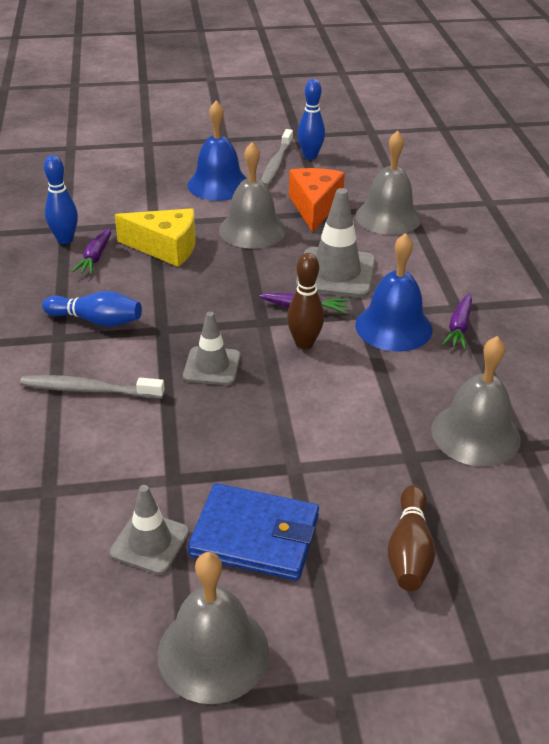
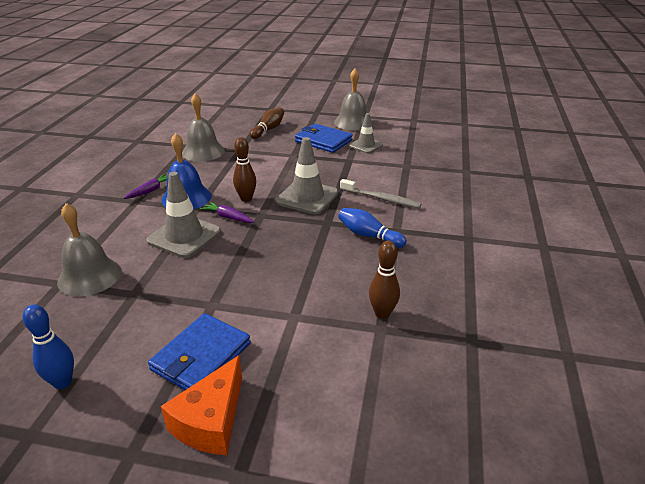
camera: 160 degrees left, 5 degrees down
blue bowling pin [44,155,78,244] -> brown bowling pin [369,241,400,319]
purple carrot [72,227,111,275] -> none
yellow cheese [115,208,196,267] -> none
grey traffic cone [183,312,241,385] -> grey traffic cone [275,137,338,215], size x1.61
blue bell [188,101,247,201] -> blue wallet [148,313,251,390]
grey bell [219,142,286,249] -> none
grey toothbrush [261,129,293,187] -> none
orange cheese [289,168,345,232] -> orange cheese moved to [161,355,242,455]

